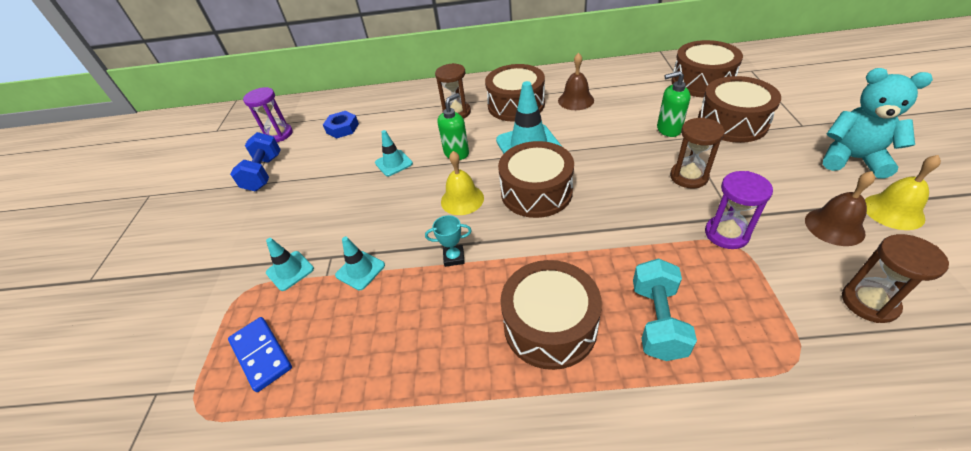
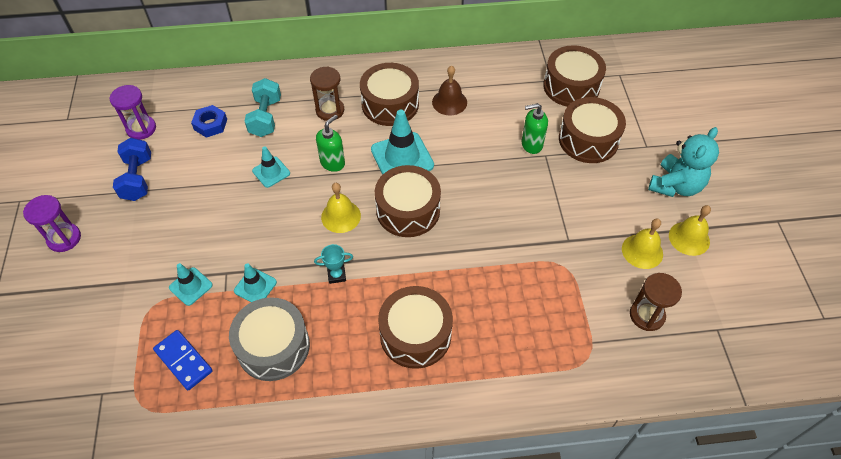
camera: 10 degrees left, 10 degrees up
turquoise dumbbell [633,258,697,361] -> turquoise dumbbell moved to [244,78,281,137]
brown hourglass [670,118,725,188] -> none
purple hourglass [705,171,773,249] -> purple hourglass moved to [23,195,81,252]
brown bell [805,171,875,246] -> yellow bell [622,218,663,269]
turquoise teddy bear [823,68,933,179] -> turquoise teddy bear turned 105 degrees clockwise [648,127,719,197]
none -> grey drum [229,297,310,381]

